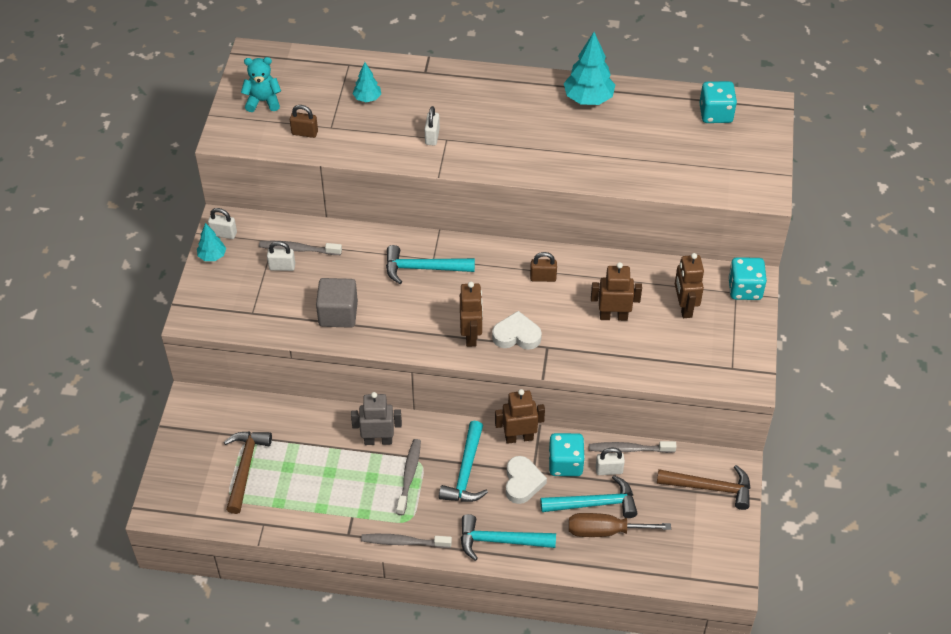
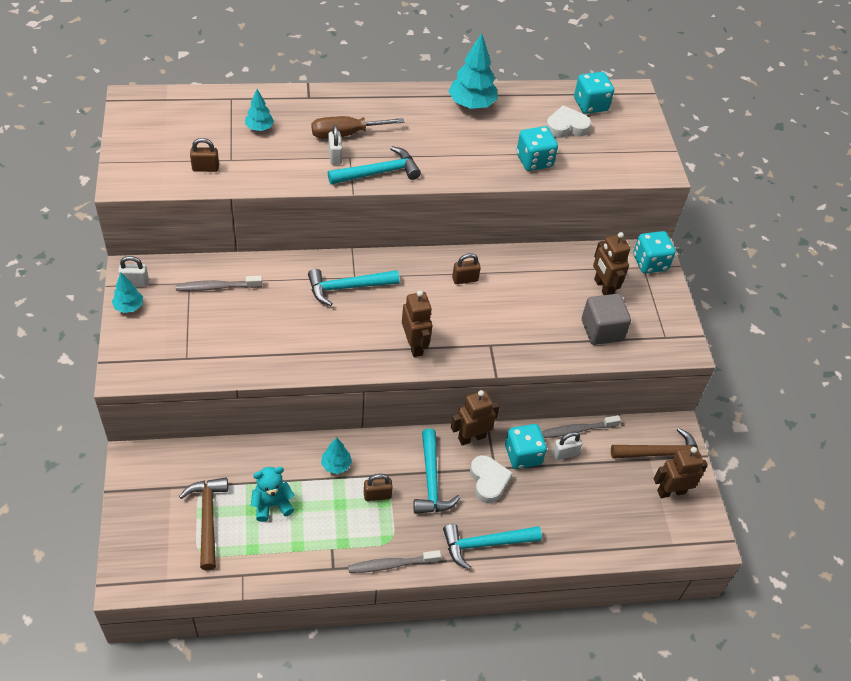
camera: 20 degrees left, 0 degrees up
turquoise teddy bear [241,57,281,112] -> turquoise teddy bear moved to [251,467,295,522]
white padlock [267,241,295,271] -> none
grey cube [316,278,358,328] -> grey cube moved to [582,294,631,345]
grey robot [351,392,402,445] -> turquoise tree [321,437,352,474]
grey toothbrush [396,439,421,515] -> brown padlock [364,474,393,501]
white heart [492,311,542,350] -> white heart moved to [546,105,591,138]
turquoise hammer [540,475,638,518] -> turquoise hammer moved to [328,146,421,185]
brown screwdriver [569,513,671,537] -> brown screwdriver moved to [311,116,404,139]
brown robot [591,262,642,321] -> brown robot moved to [654,447,708,498]
none -> turquoise dice [516,126,558,171]

